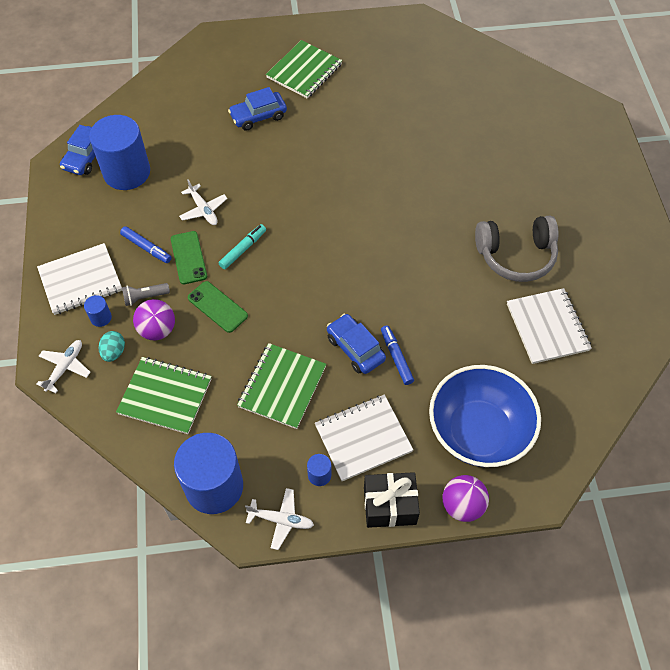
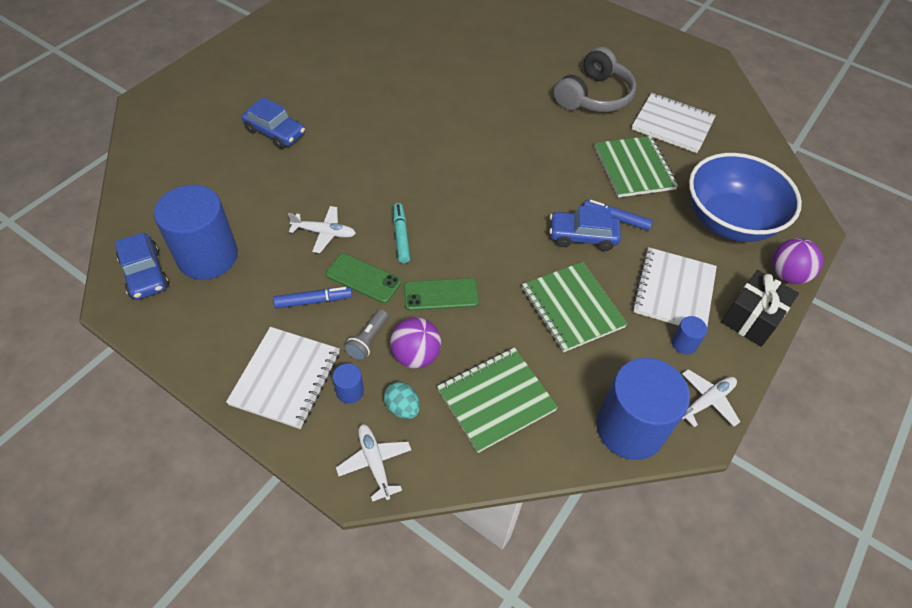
camera: 50 degrees left, 5 degrees down
blue car [228,87,287,131] -> blue car turned 75 degrees counterclockwise [242,97,305,149]
green notebook [266,40,342,99] -> green notebook moved to [594,136,678,197]

